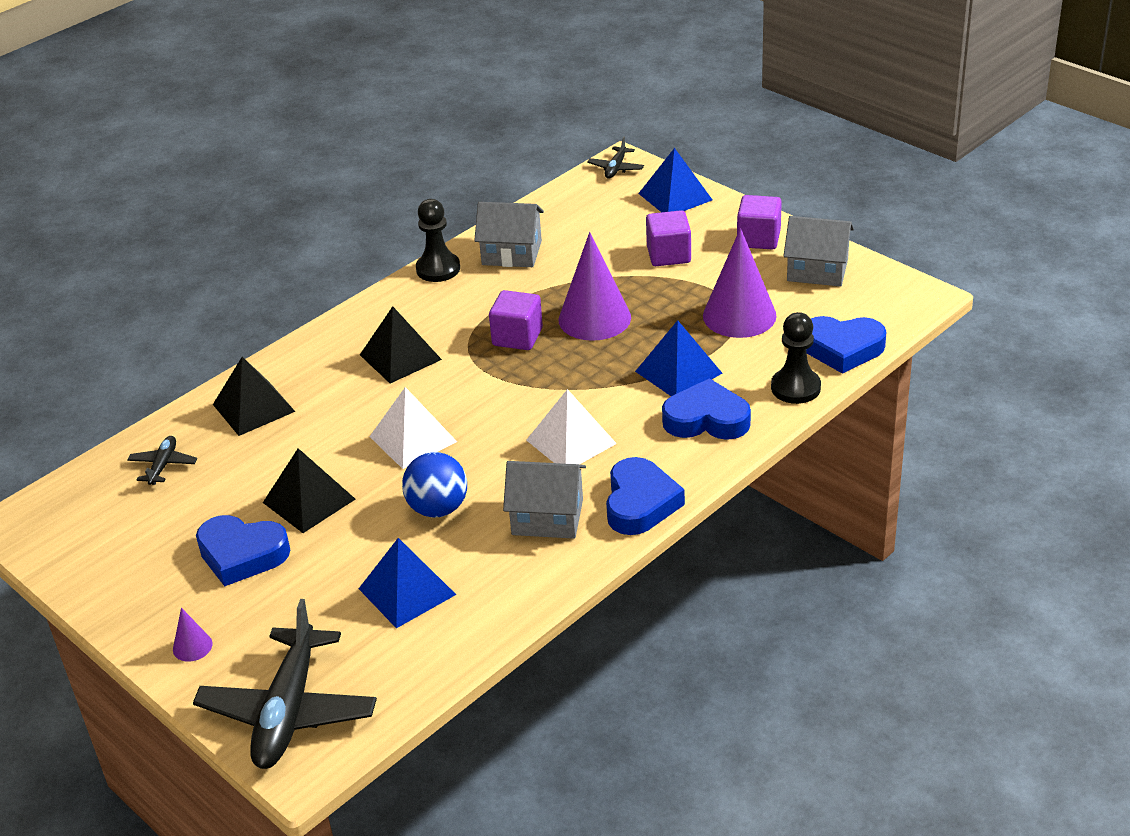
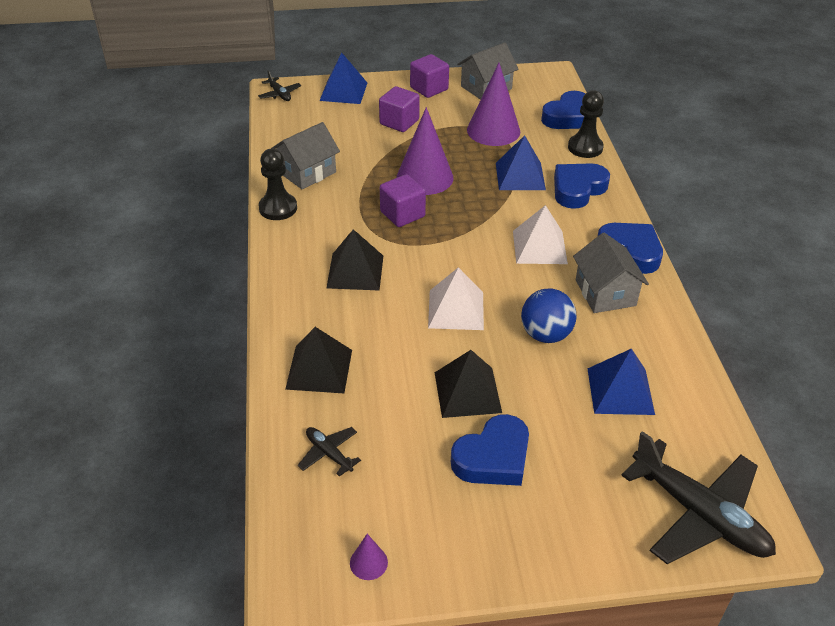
camera: 55 degrees left, 5 degrees up
purple cone [173,608,213,662] -> purple cone moved to [350,534,388,580]
grey house [503,461,586,539] -> grey house turned 60 degrees counterclockwise [573,233,649,313]

